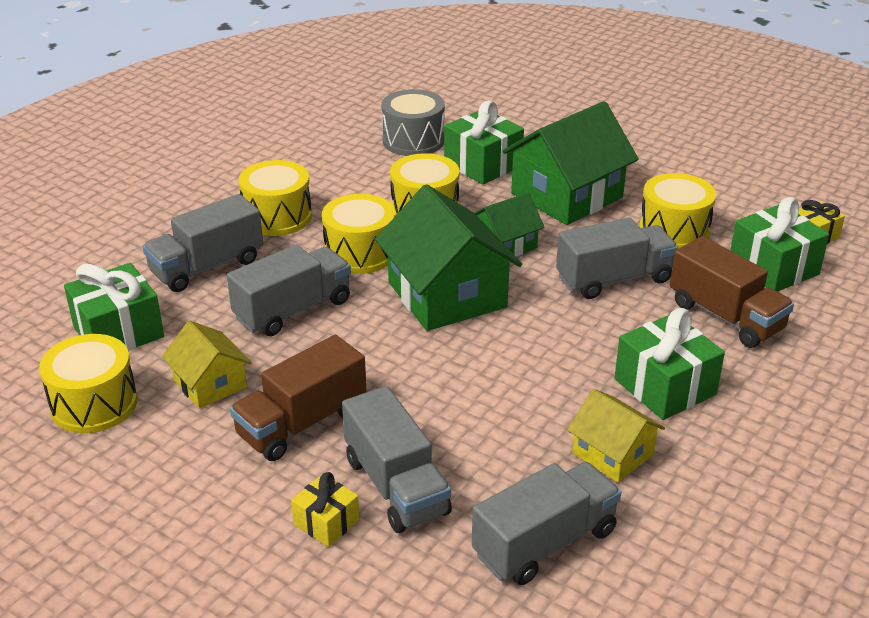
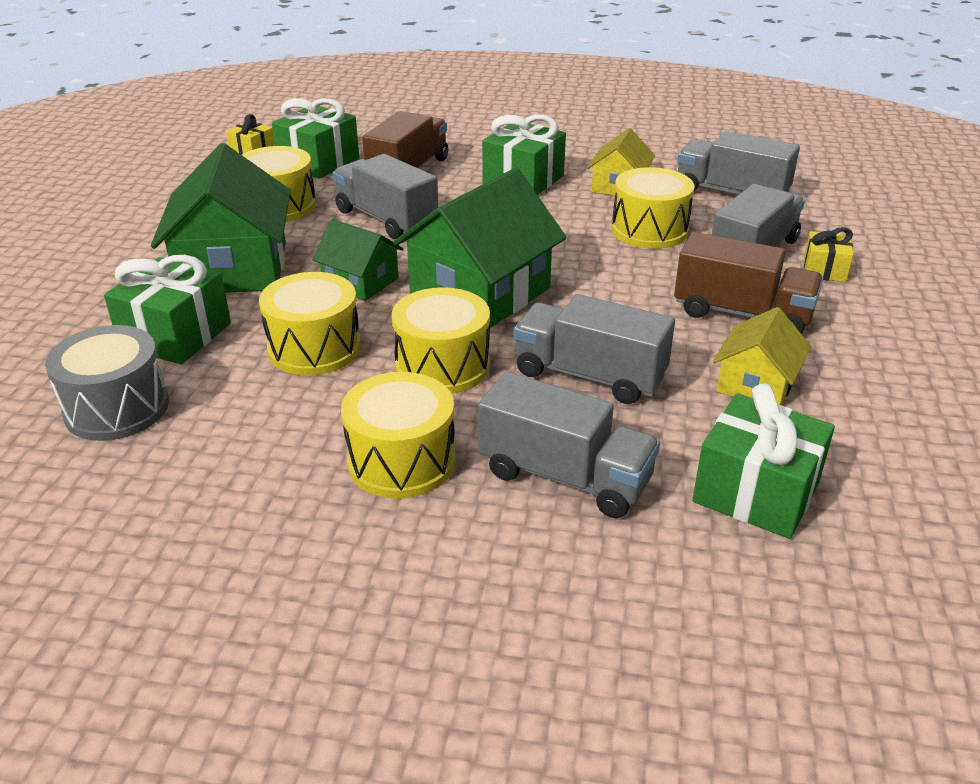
camera: 115 degrees left, 0 degrees up
yellow drum [39,334,137,433] -> yellow drum moved to [612,167,694,249]
green house [503,101,639,225] -> green house turned 60 degrees clockwise [151,143,291,293]

